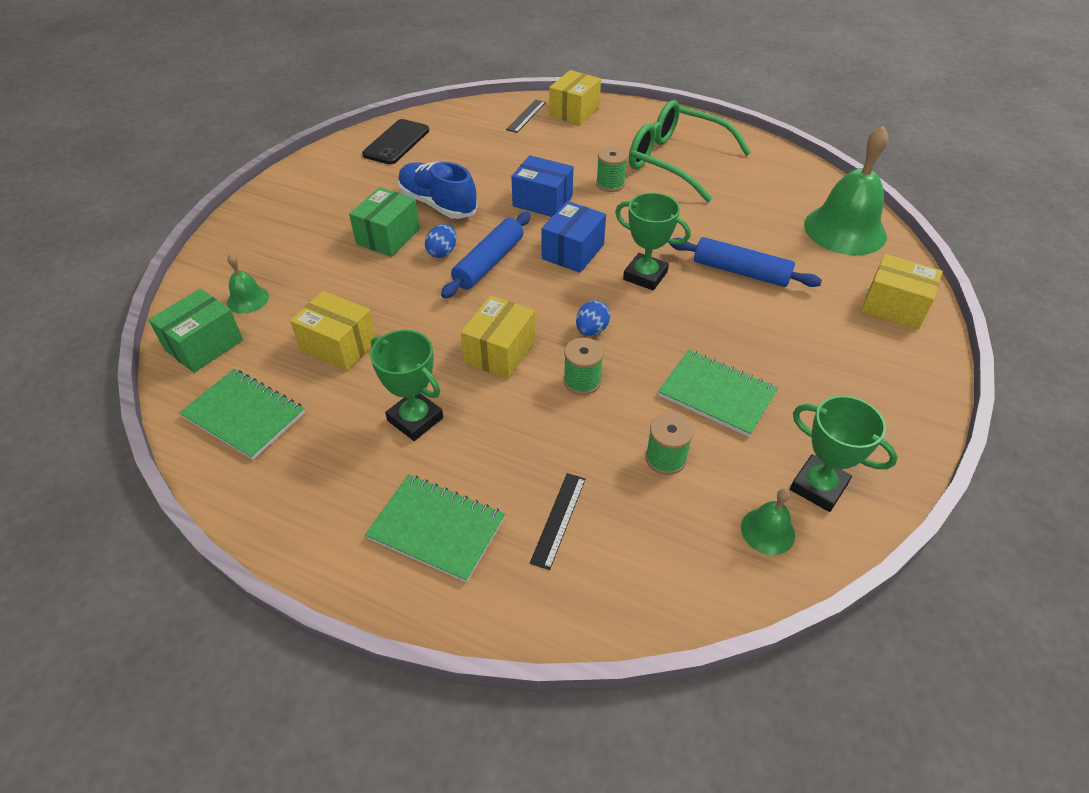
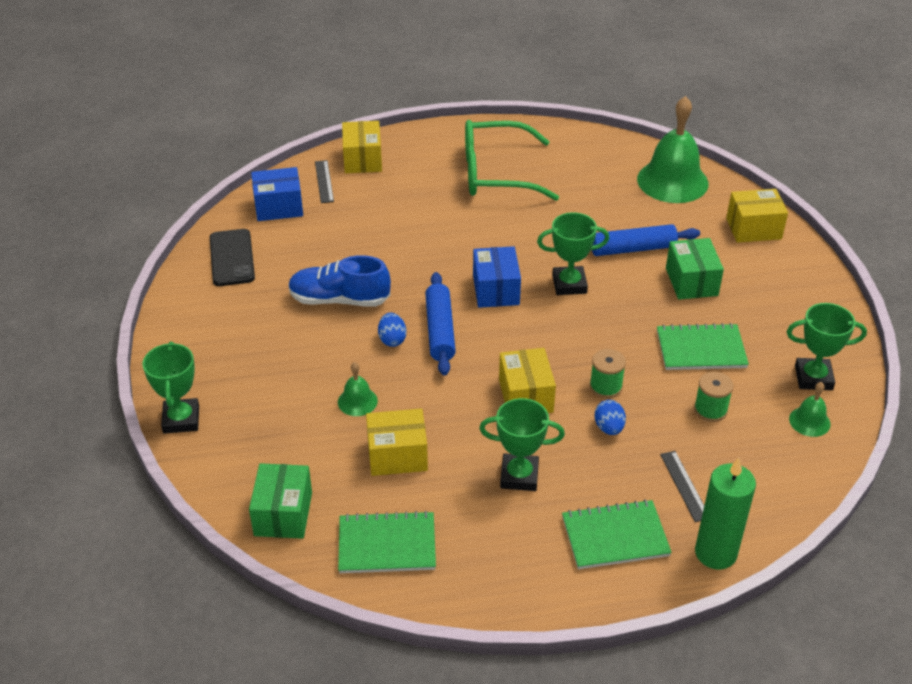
camera: 35 degrees left, 5 degrees down
green bell [227,254,269,314] -> green bell moved to [338,362,378,416]
green box [349,187,420,257] -> green box moved to [666,238,724,300]
blue box [511,155,573,217] -> blue box moved to [251,167,303,221]
blue egg [576,300,610,336] -> blue egg moved to [595,400,626,435]
green spool [596,147,628,192] -> none
none -> green trophy [143,341,199,434]
none -> green candle [695,458,756,570]

